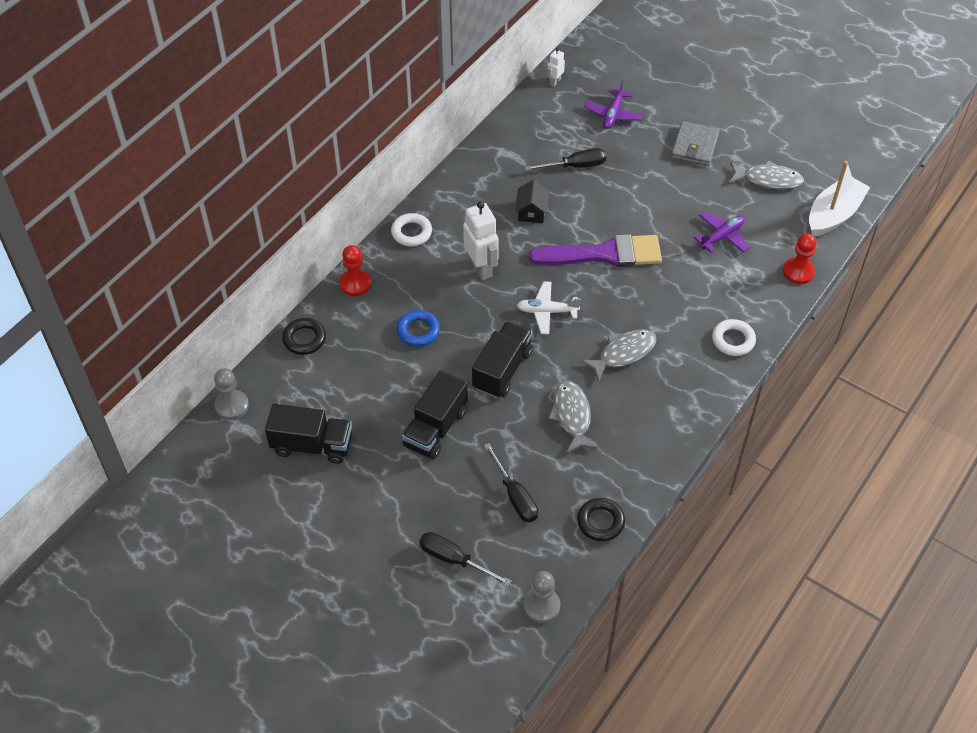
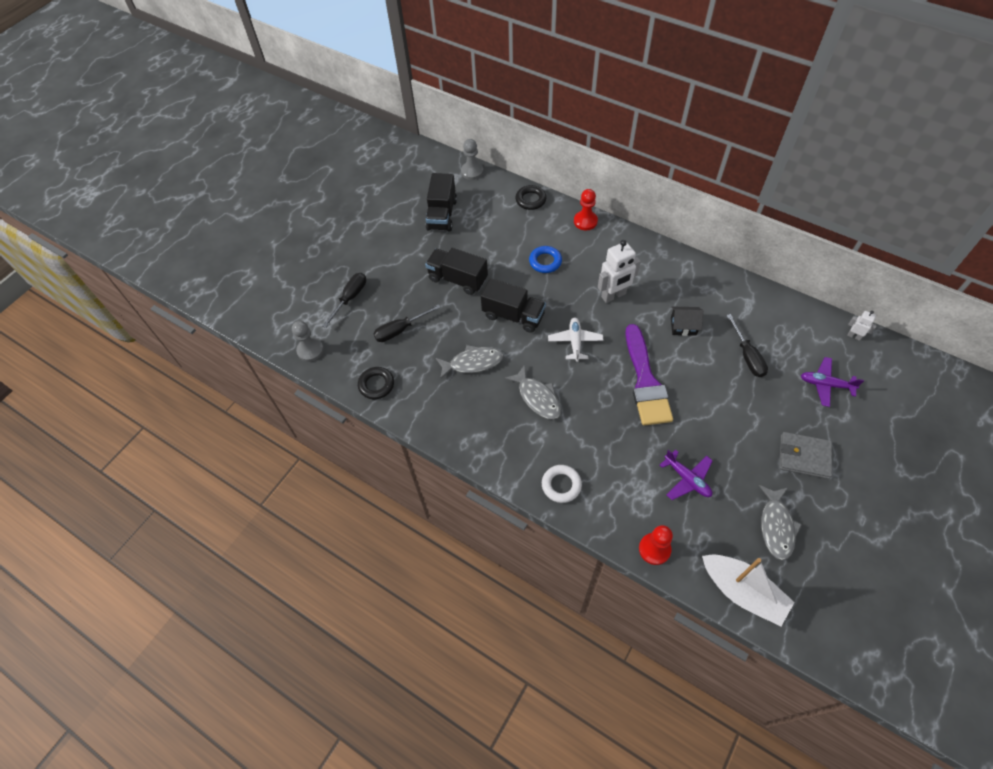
camera: 90 degrees right, 5 degrees up
white ring [391,213,432,246] -> none

